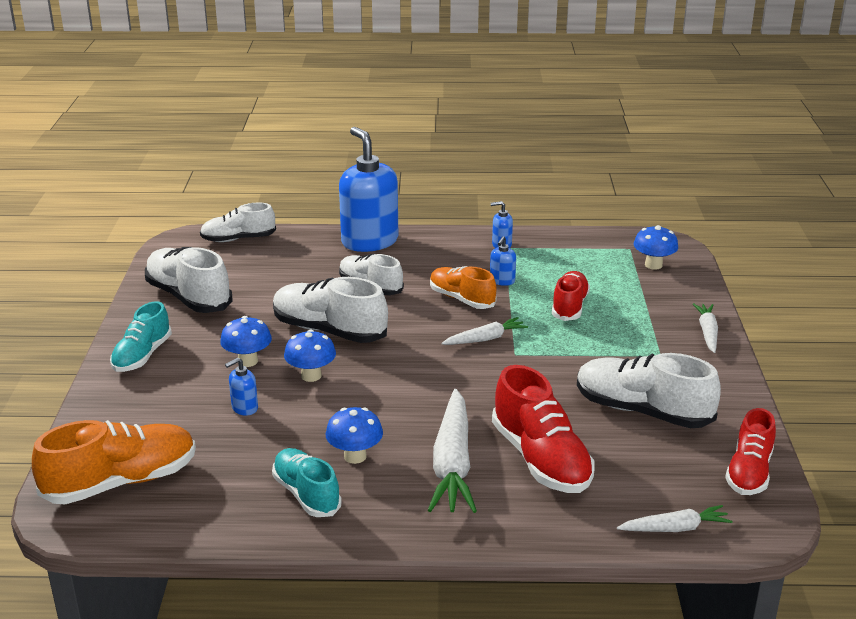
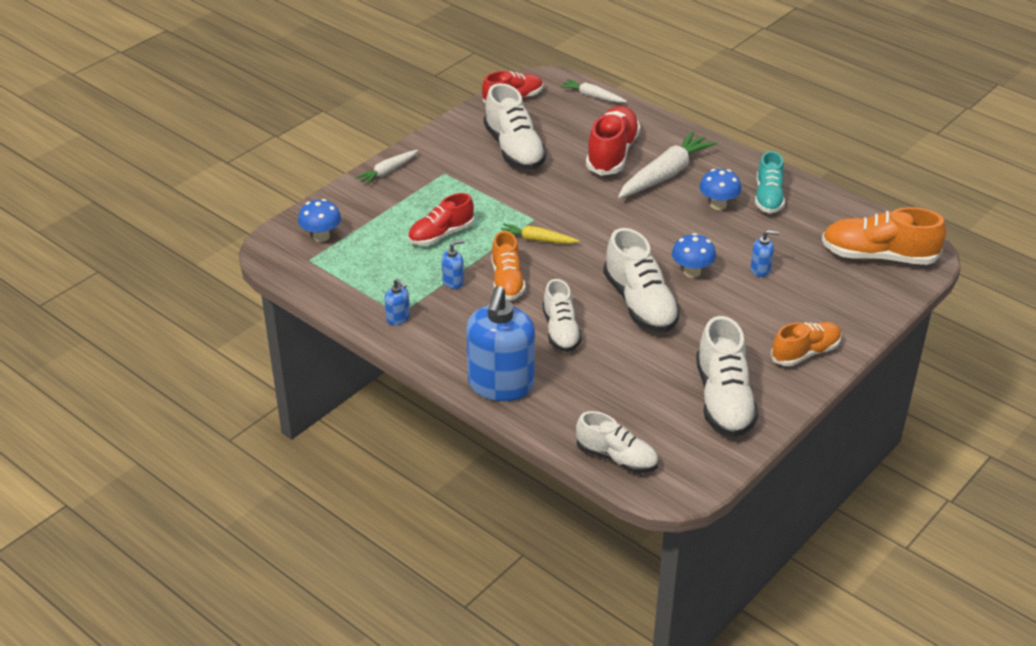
camera: 140 degrees left, 10 degrees up
turquoise shoe [110,301,172,372] -> orange shoe [771,322,842,366]
blue mushroom [220,316,272,367] -> none
white carrot [441,317,528,345] -> yellow carrot [501,223,580,244]

